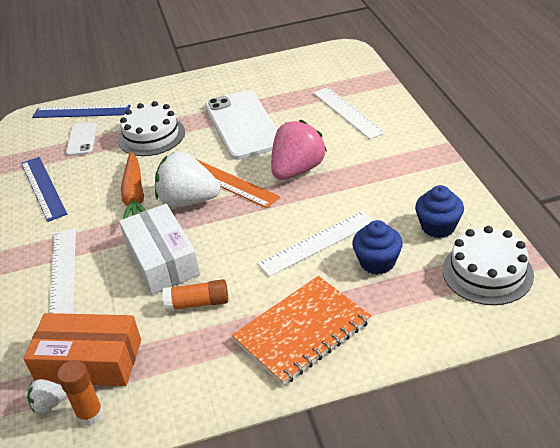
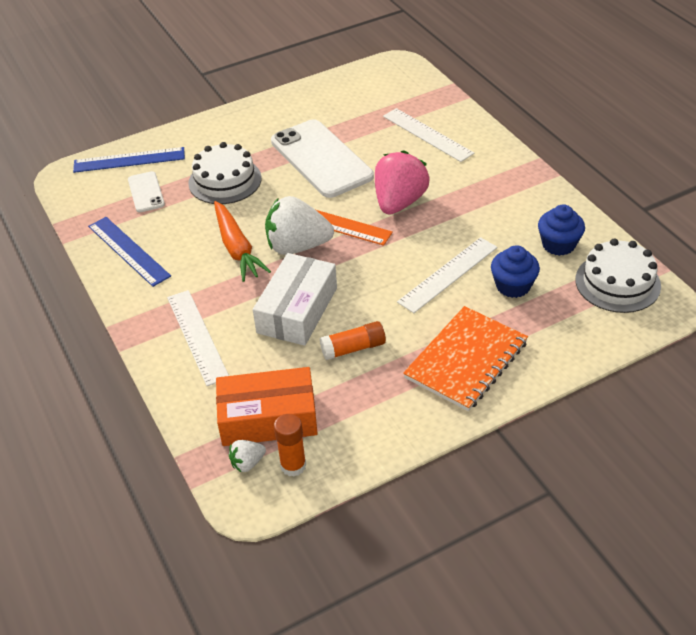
camera: 15 degrees left, 5 degrees up
white box [119,204,201,294] -> white box turned 60 degrees clockwise [253,253,337,346]

